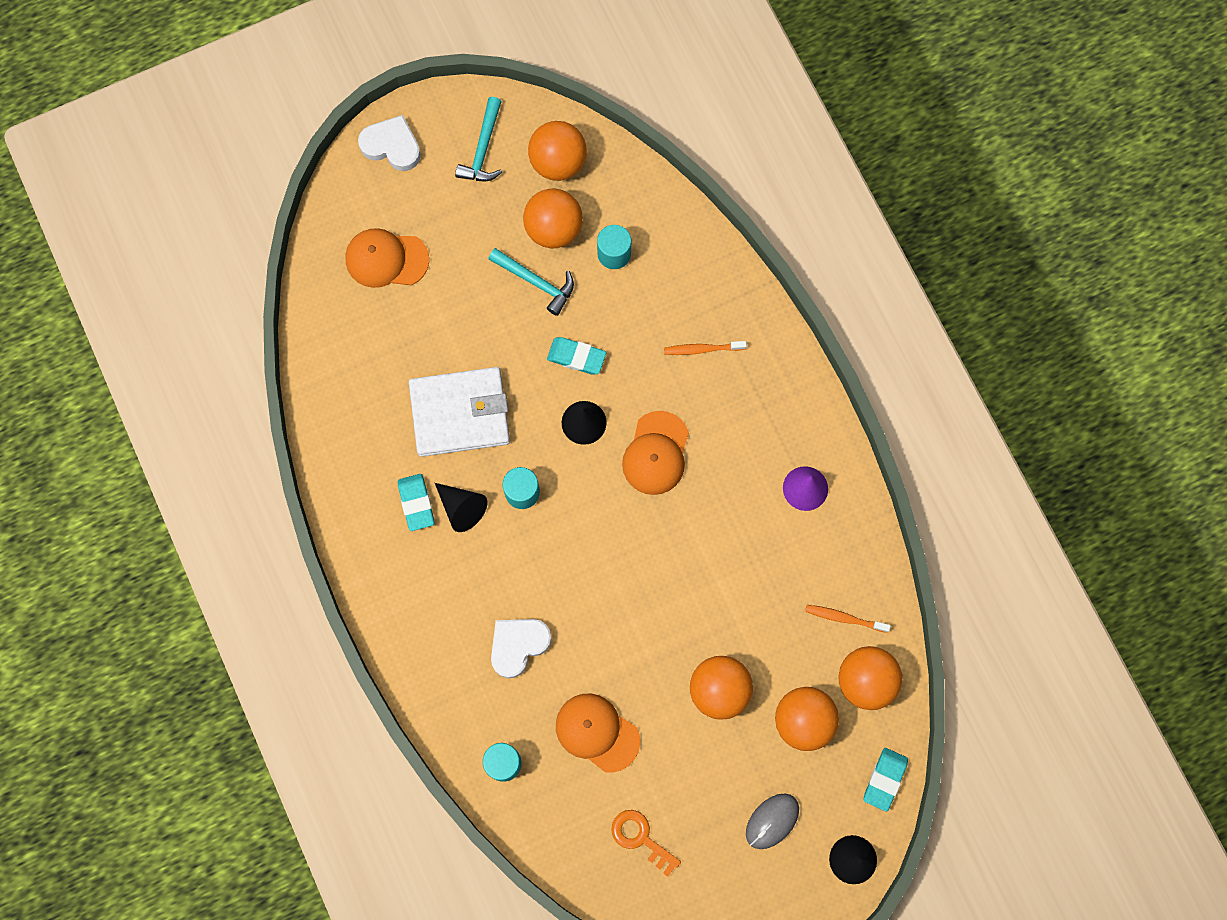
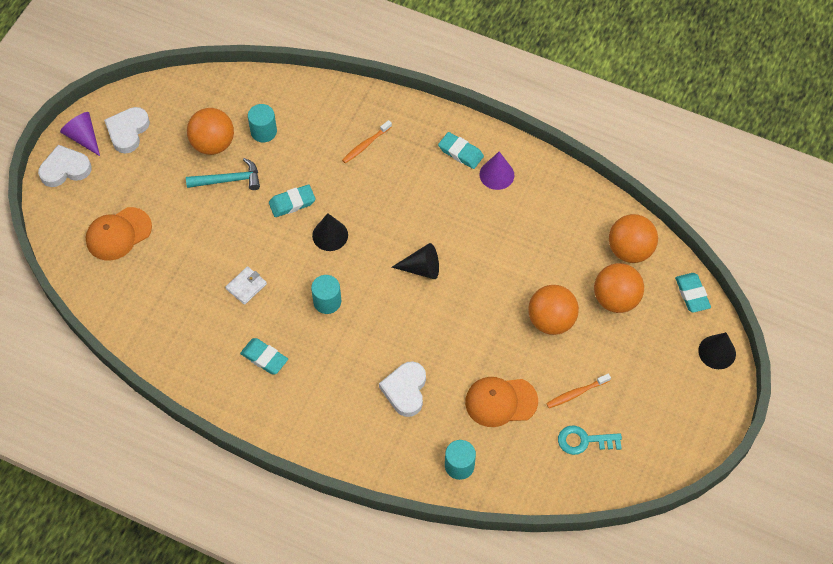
camera: 40 degrees left, 15 degrees down
white wallet [408,367,510,457] -> white wallet [225,266,267,305], size x0.43
black cone [435,483,487,532] -> black cone moved to [392,243,439,279]
turquoise hammer [455,97,502,181] -> white heart [104,107,150,153]
orange ball [528,121,587,181] -> none
orange key [611,810,681,877] -> turquoise key [558,426,622,455]
orange cap [622,411,689,495] -> none
grey mouse [746,793,799,849] -> none
orange toothbrush [805,605,891,633] -> orange toothbrush moved to [546,374,611,408]
none -> purple cone [60,112,100,156]
none -> turquoise eraser [438,132,484,169]

